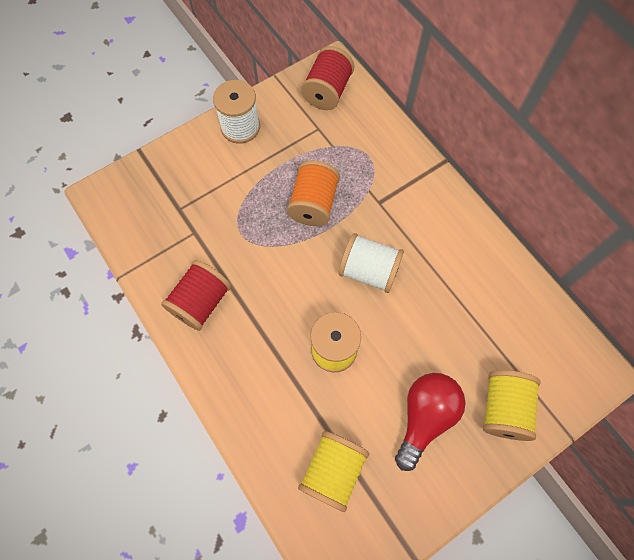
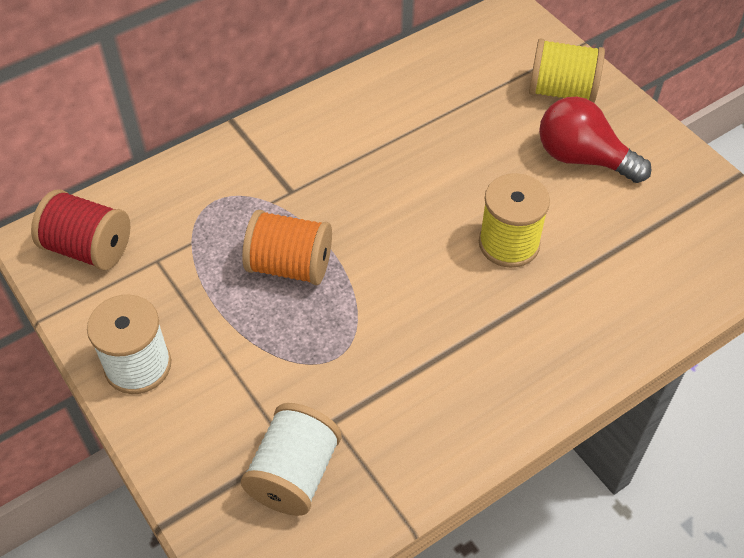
camera: 90 degrees left, 15 degrees down
red spool [161,260,231,331] -> none
yellow spool [298,431,369,512] -> none
white spool [338,233,404,293] -> white spool moved to [241,403,342,516]

